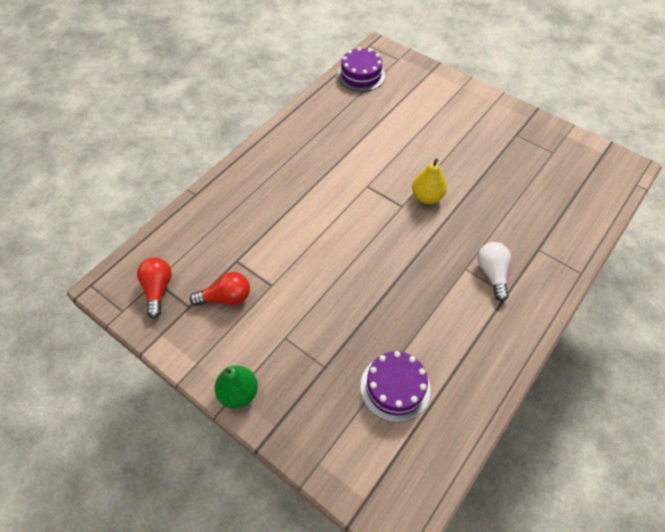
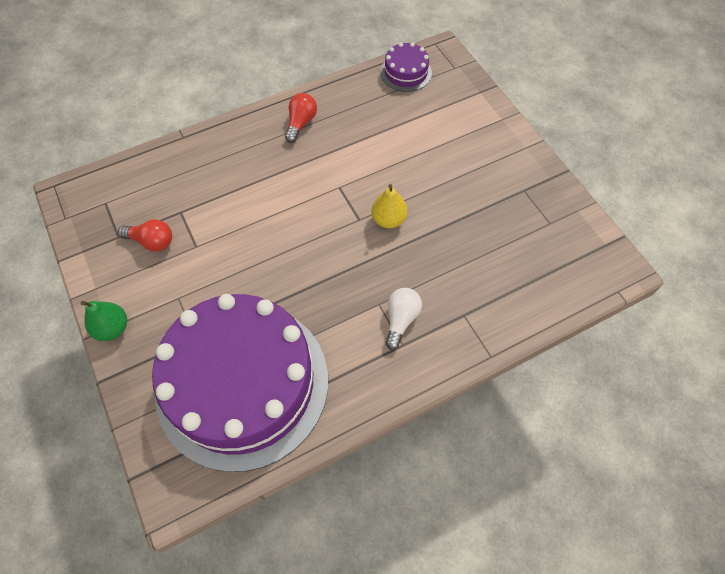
camera: 25 degrees right, 5 degrees up
red light bulb [137,257,172,319] -> red light bulb moved to [285,93,317,143]
purple cake [360,351,431,423] -> purple cake [152,294,328,472], size x2.49

